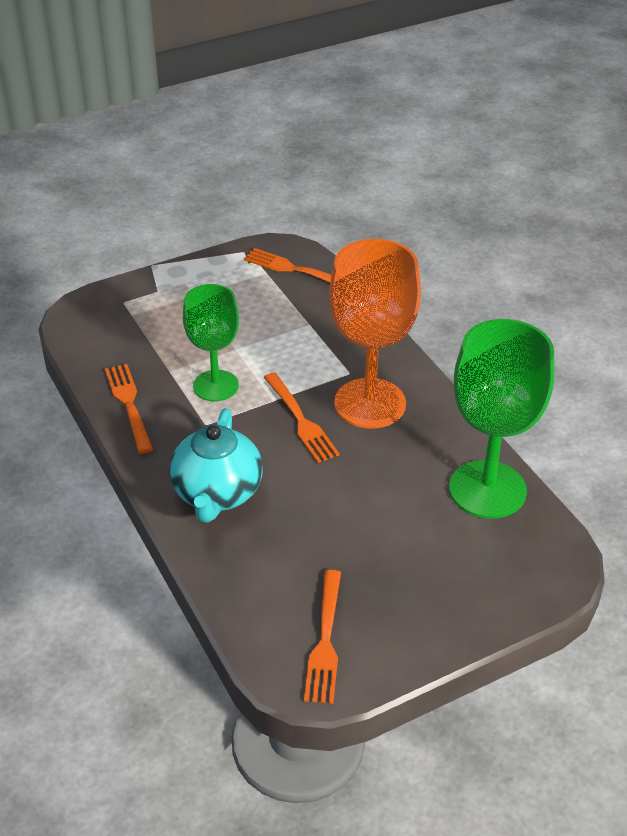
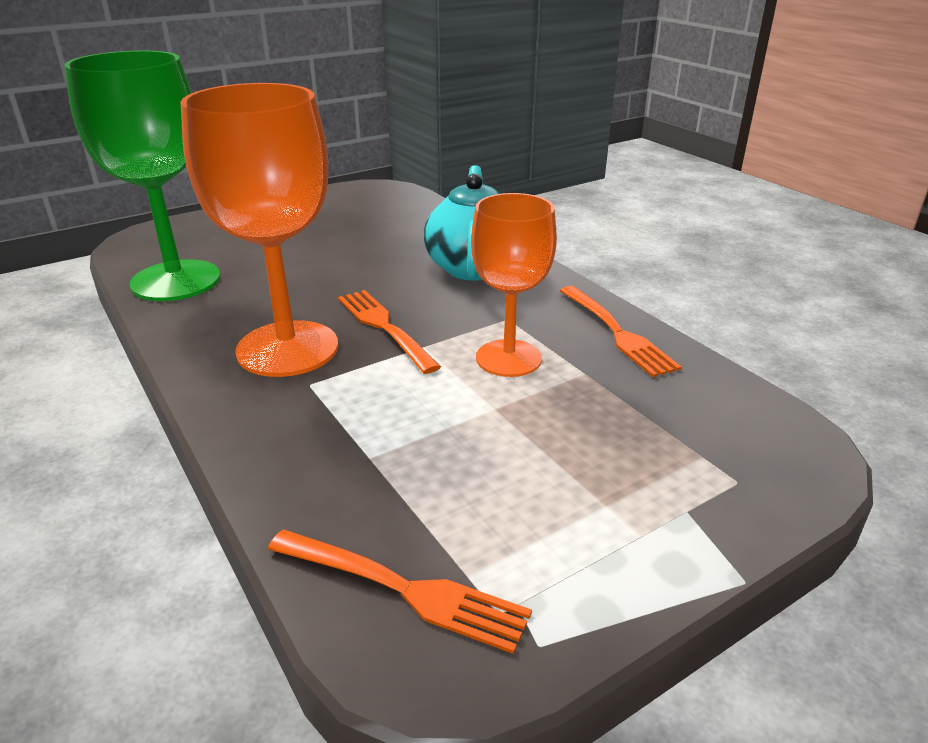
camera: 175 degrees right, 10 degrees down
green goblet [183,284,239,401] -> orange goblet [471,193,557,377]
orange fork [304,570,341,704] -> none

